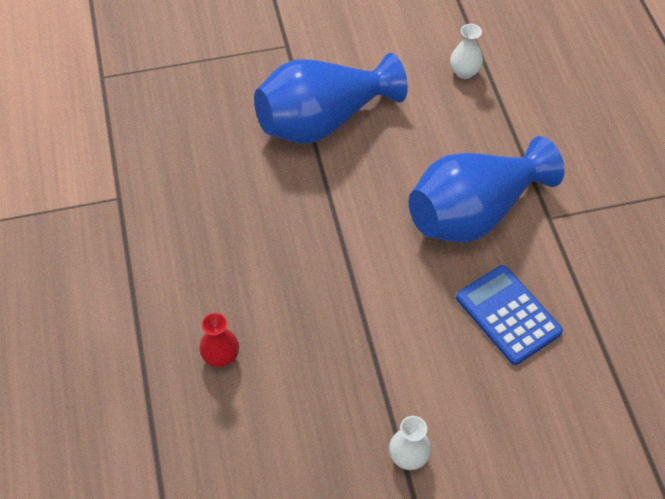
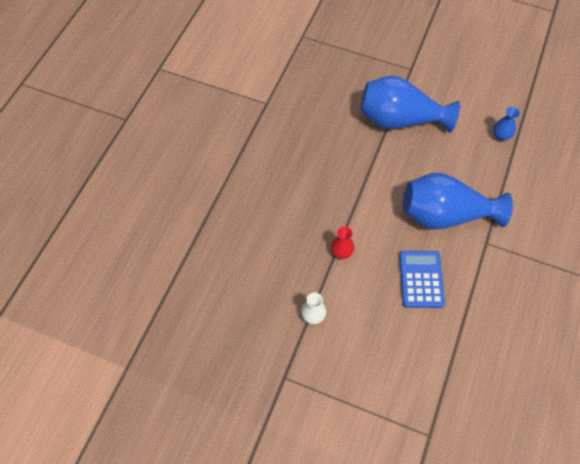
camera: 35 degrees right, 5 degrees up
red vase [199,313,239,367] -> red vase moved to [331,226,354,259]
white vase [450,24,483,79] -> blue vase [493,107,520,141]

